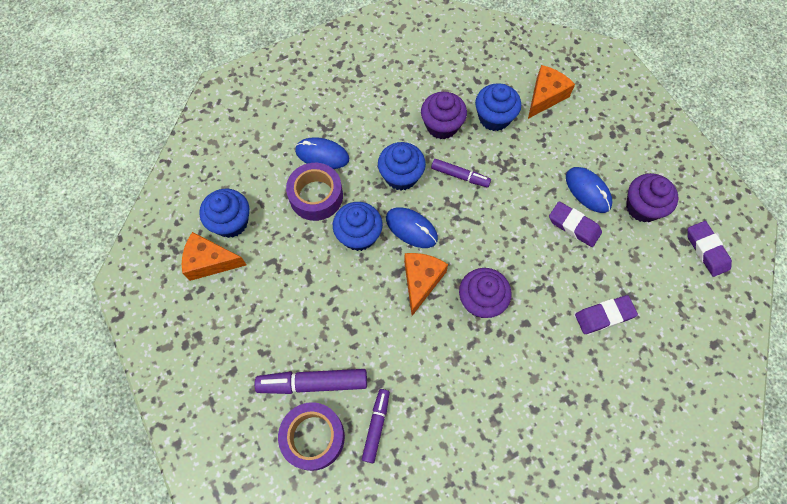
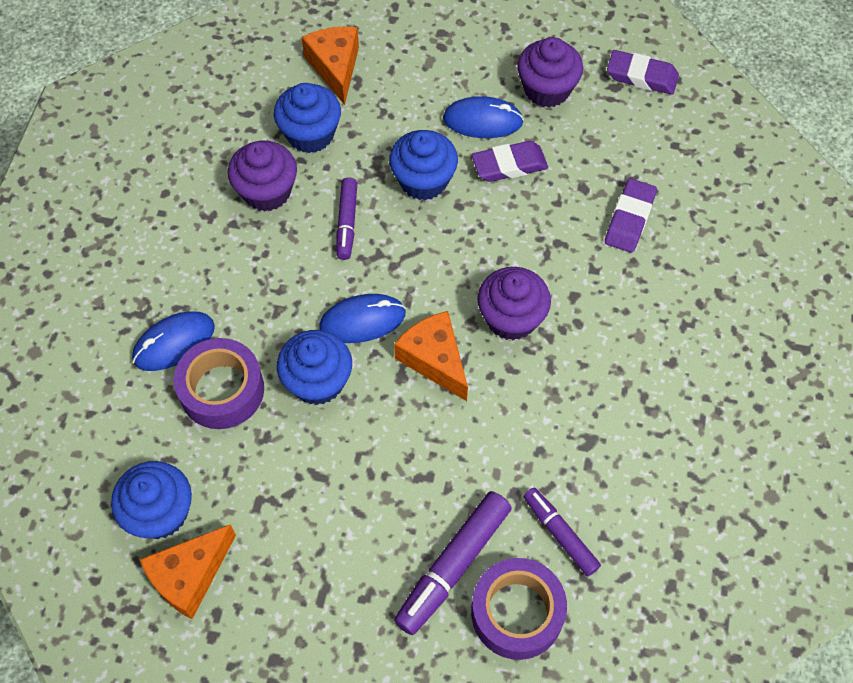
camera: 50 degrees left, 5 degrees down
blue cupcake [378,142,426,191] -> blue cupcake moved to [389,130,458,201]
purple marker [431,159,491,187] -> purple marker turned 120 degrees clockwise [336,177,357,260]

